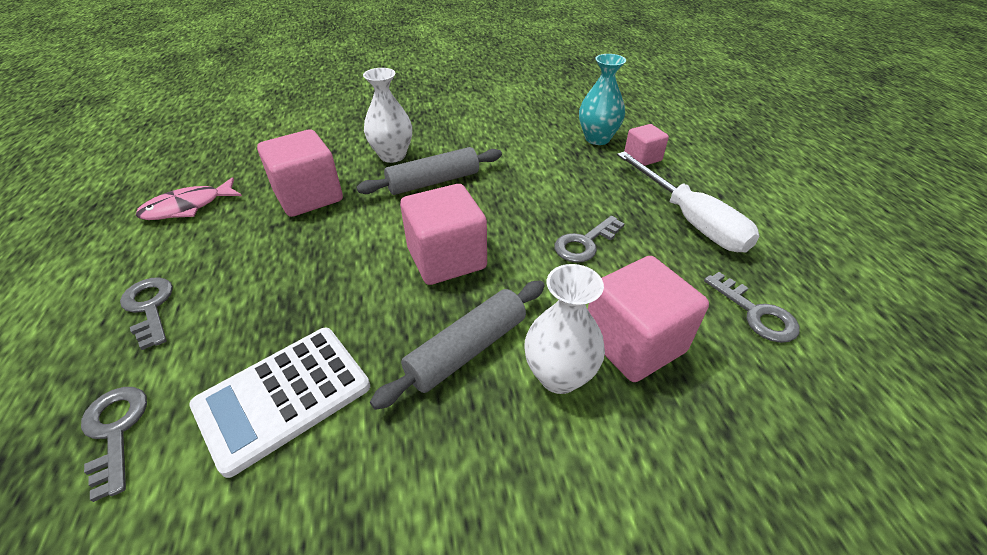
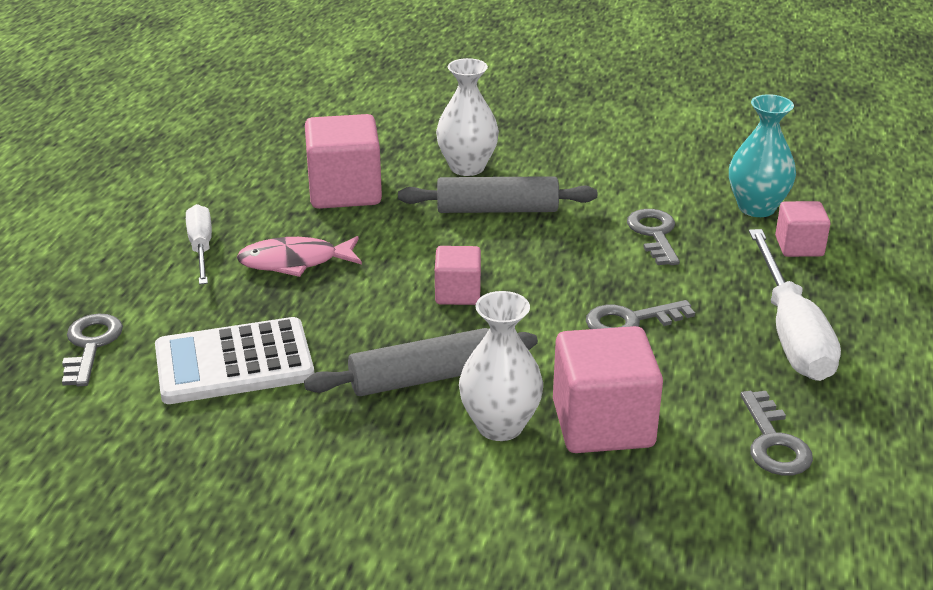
camera: 25 degrees right, 10 degrees down
grey key [120,277,173,350] -> grey key moved to [627,209,680,265]
pink fish [136,177,242,220] -> pink fish moved to [237,236,362,277]
pink cube [400,184,487,285] -> pink cube [435,246,481,305], size x0.56
none -> white screwdriver [186,204,212,285]

